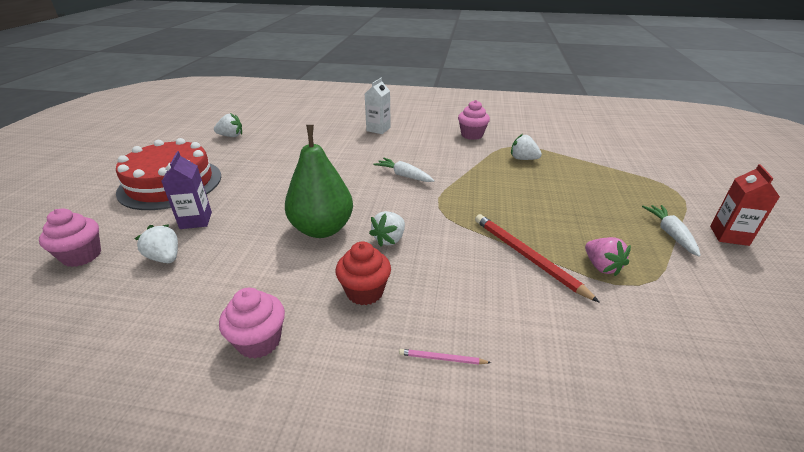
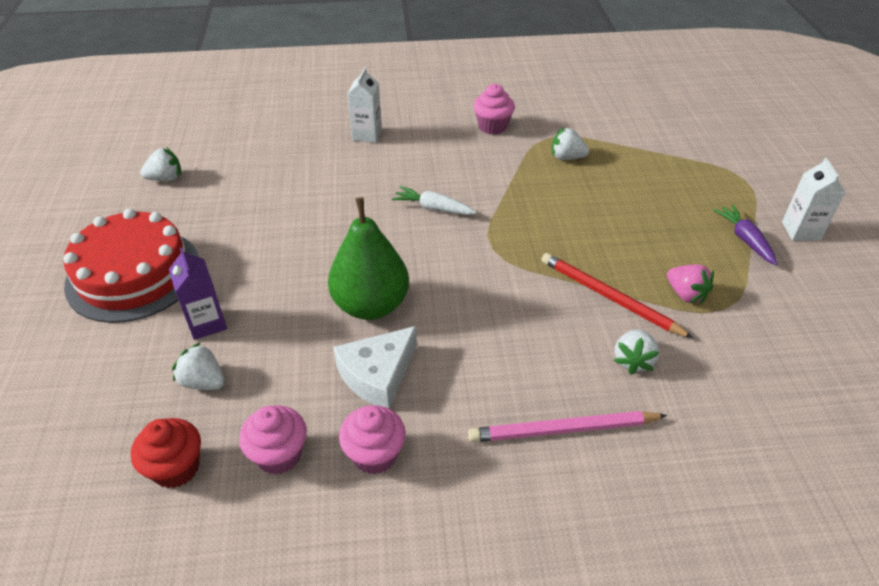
camera: 15 degrees left, 10 degrees up
pink cupcake [39,208,101,267] -> pink cupcake moved to [239,405,307,475]
red cupcake [335,242,391,305] -> red cupcake moved to [131,418,201,488]
white strawberry [369,211,405,247] -> white strawberry moved to [614,329,659,375]
pink pencil [399,349,491,365] -> pink pencil [468,411,667,442], size x2.22
white carrot [642,205,701,257] -> purple carrot [713,204,777,265]
red carton [710,164,780,246] -> white carton [782,158,845,241]
none -> white cheese [333,326,417,409]

